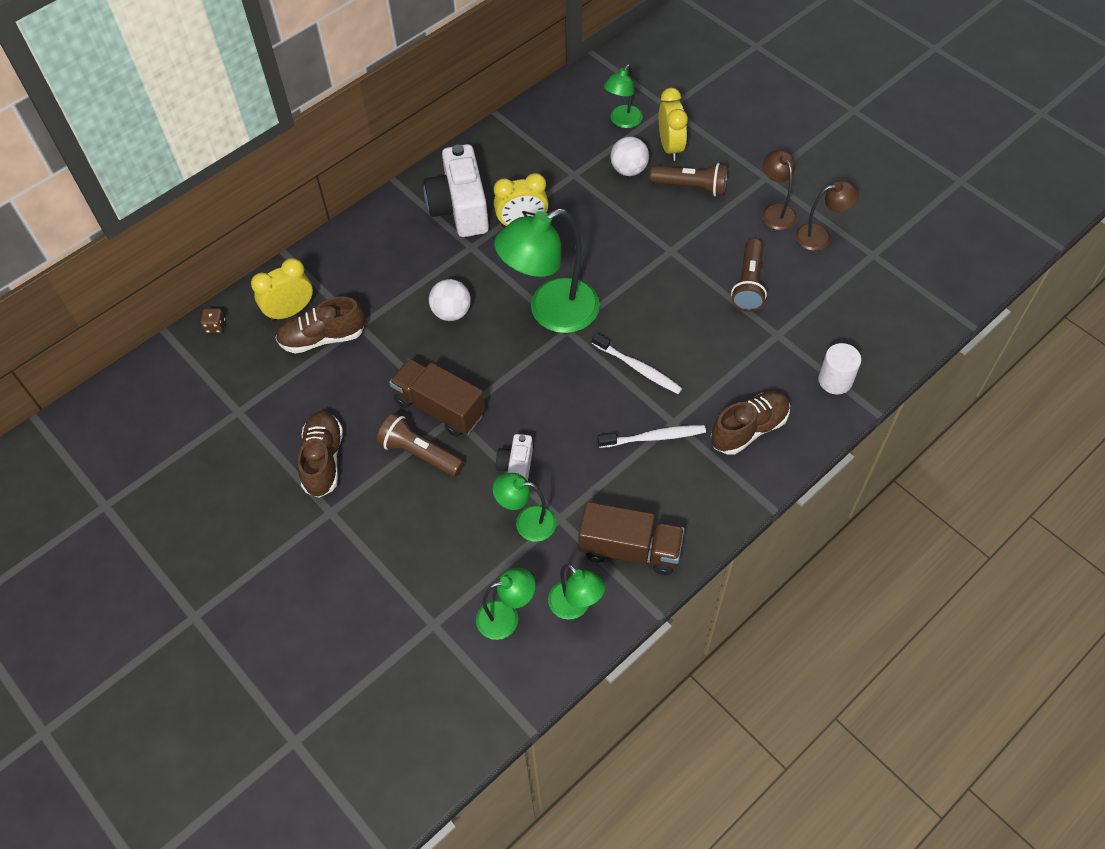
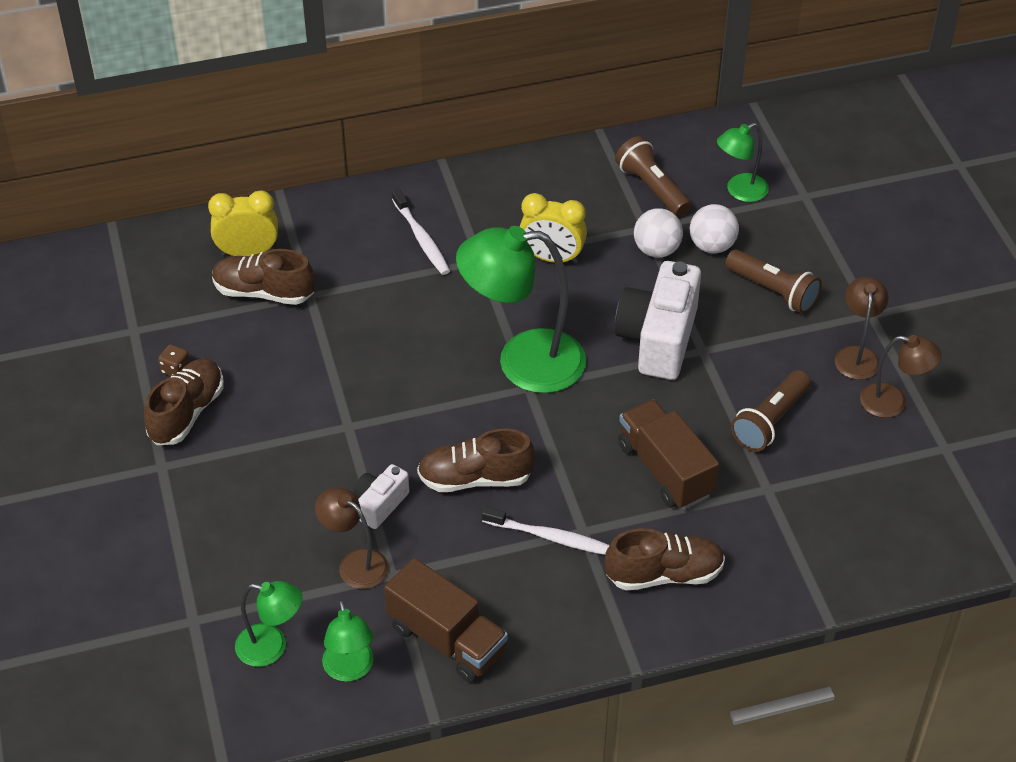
camera: 25 degrees right, 10 degrees down
brown dice [201,308,225,333] -> brown dice moved to [158,344,190,376]
brown flashlight [377,413,464,477] -> brown flashlight moved to [615,136,691,217]
brown truck [389,359,485,437] -> brown truck moved to [618,399,719,509]
white camera [424,144,489,237] -> white camera moved to [615,261,701,380]
white ball [429,279,471,321] -> white ball moved to [634,208,683,258]
green lamp [493,473,556,542] -> brown lamp [315,488,389,589]
white toothbrush [592,333,682,394] -> white toothbrush moved to [392,189,450,275]
yellow clock [659,88,688,161] -> none
white cylinder [818,343,861,394] -> none
none -> brown shoe [417,429,535,492]

